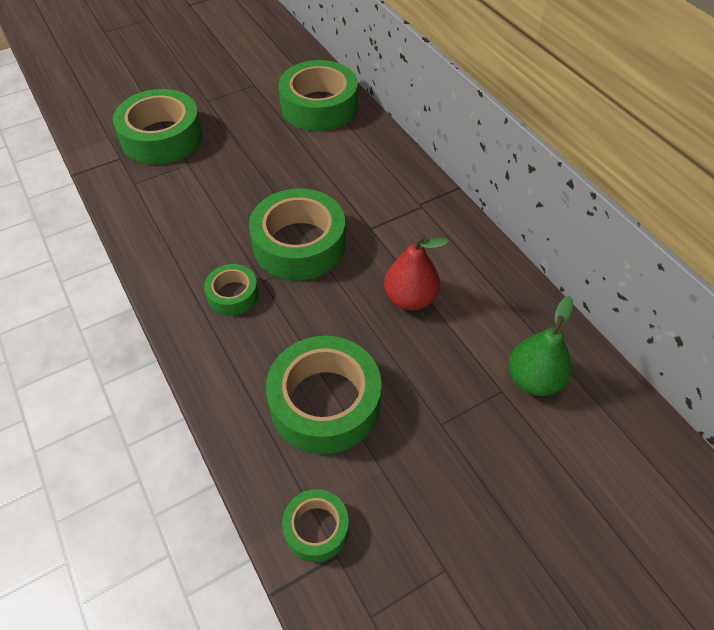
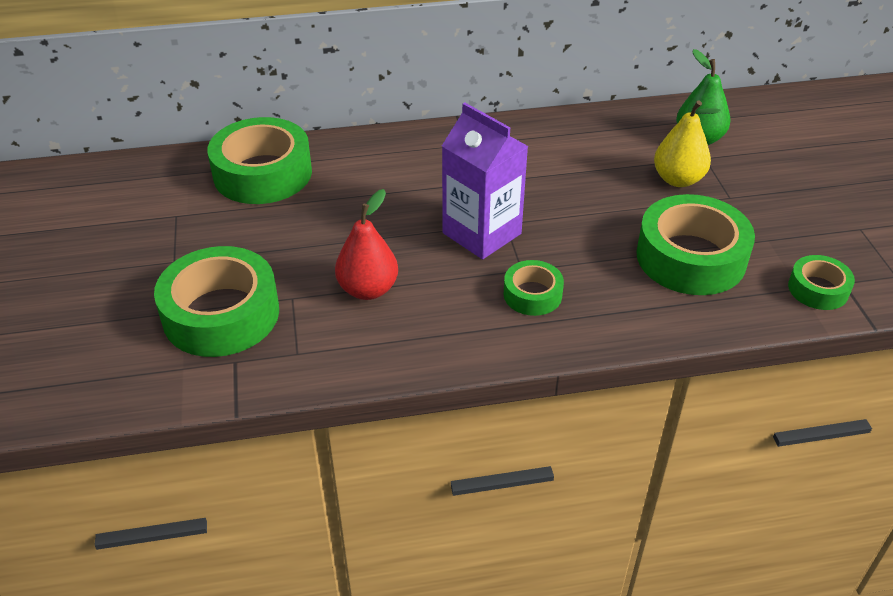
camera: 70 degrees left, 10 degrees down
green tape [249,189,346,280] -> purple carton [442,103,528,259]
red pear [384,235,449,310] -> red pear moved to [335,189,398,300]
none -> yellow pear [654,100,721,187]

